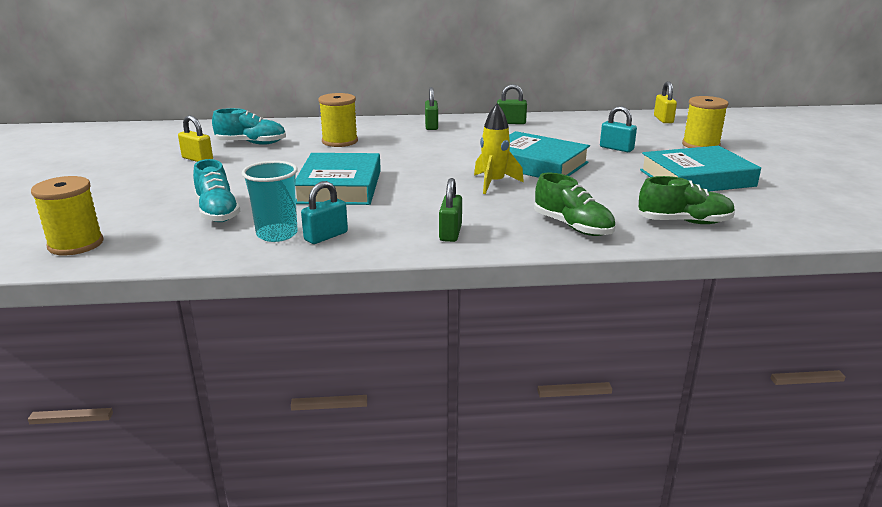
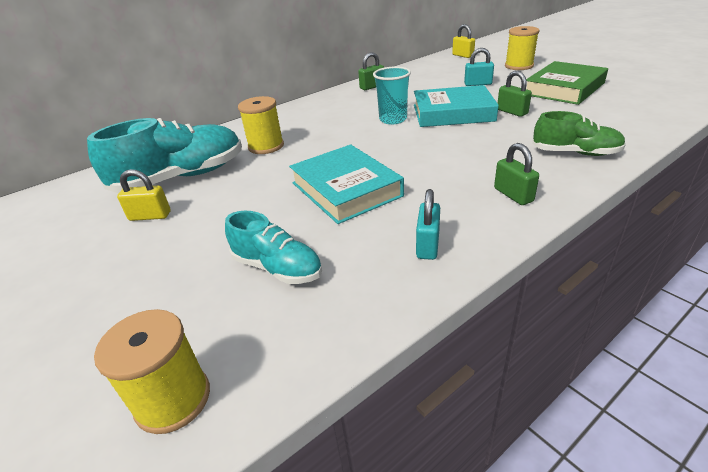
camera: 30 degrees left, 10 degrees up
turquoise shoe [212,108,286,145] -> turquoise shoe [87,118,242,193], size x1.71
turquoise cup [242,161,298,242] -> turquoise cup moved to [373,66,411,125]
green padlock [425,87,438,130] -> green padlock moved to [498,71,532,117]
yellow rocket [474,103,524,194] -> none
green shoe [637,176,735,224] -> none
turquoise book [640,146,761,191] -> green book [526,61,608,105]

